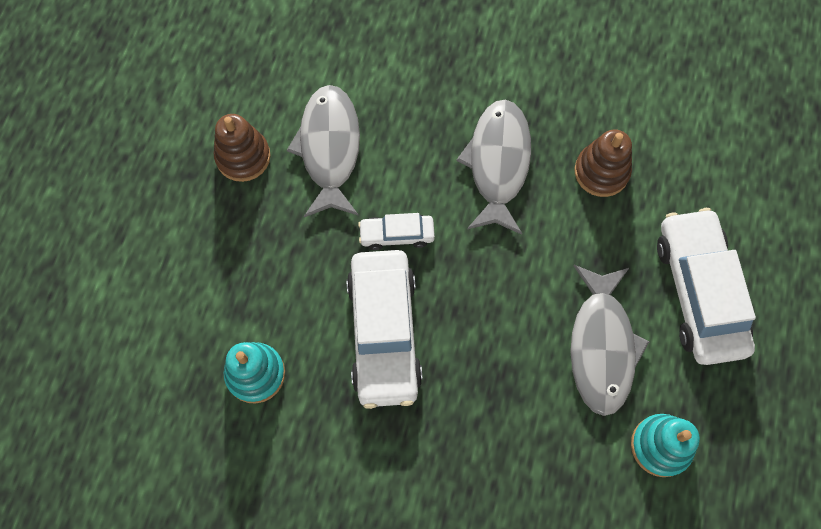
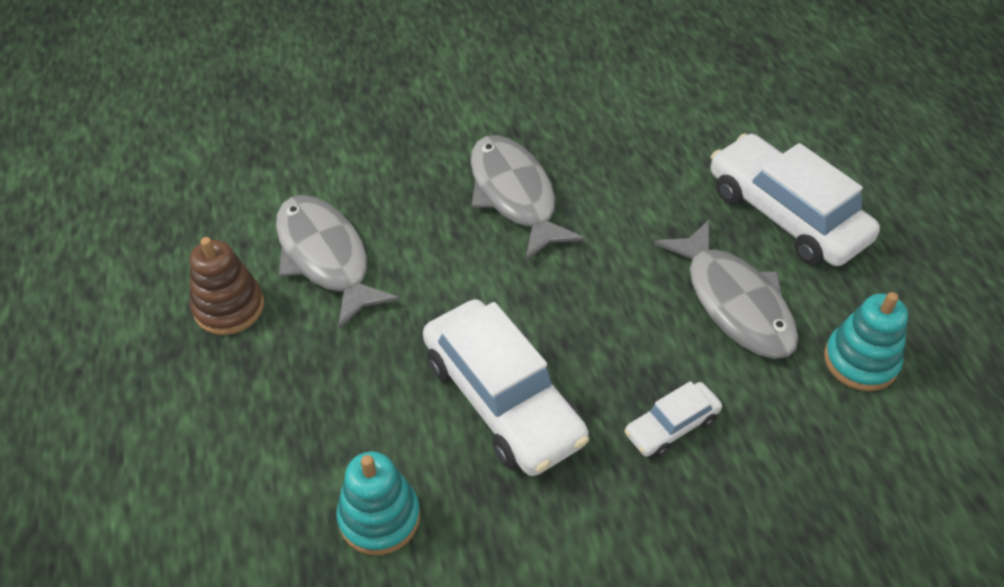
camera: 30 degrees left, 20 degrees down
white car [358,213,435,250] -> white car moved to [624,381,722,457]
brown stacking toy [575,129,632,197] -> none

